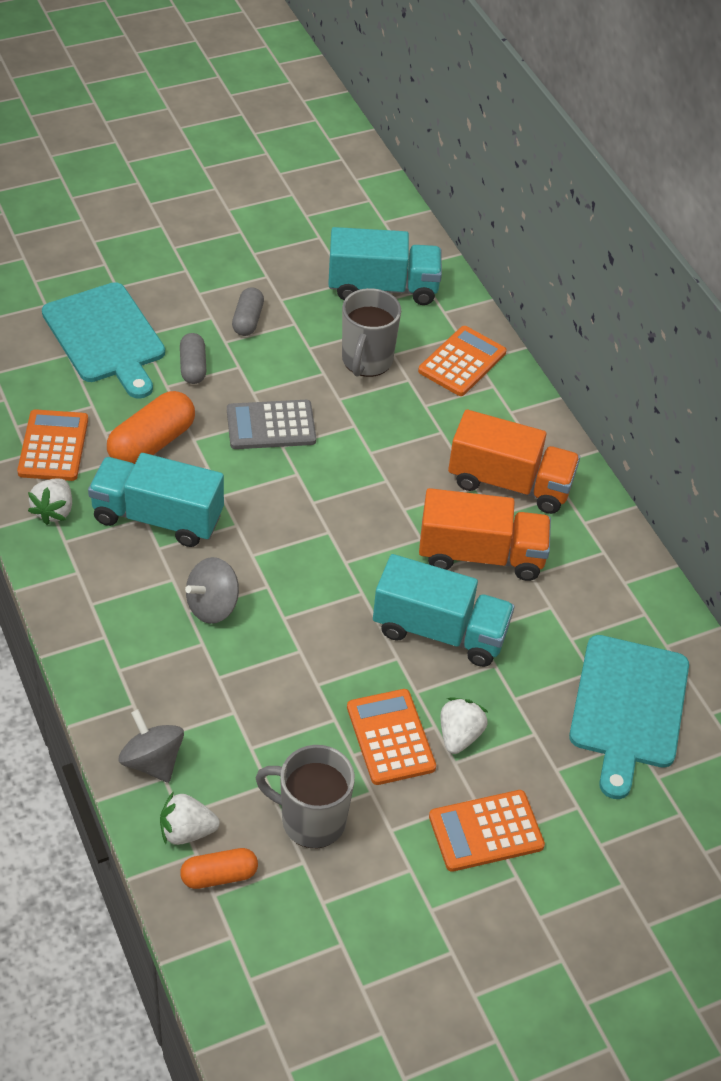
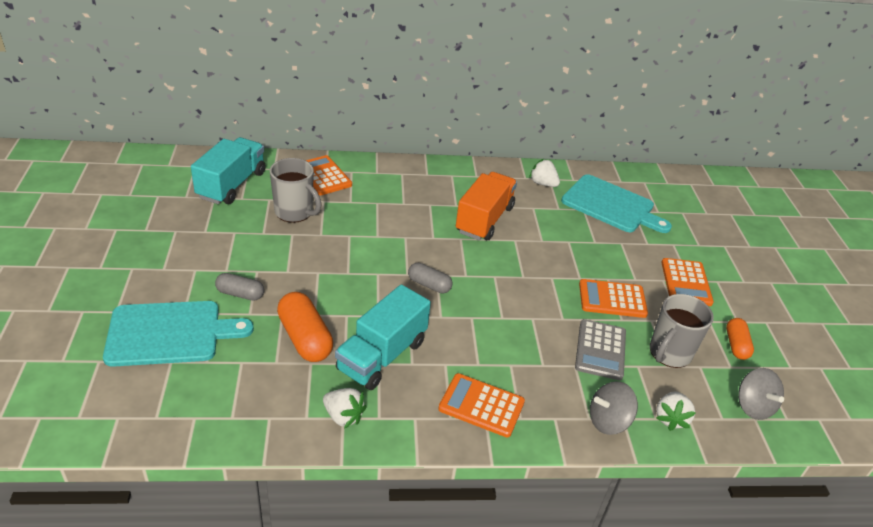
camera: 70 degrees left, 10 degrees down
orange calculator [17,409,88,481] -> orange calculator moved to [438,373,525,437]
orange capsule [180,848,258,889] -> orange capsule moved to [726,318,754,360]
grey spinning top [185,557,239,624] -> grey spinning top moved to [738,368,784,420]
grey calculator [227,400,316,449] -> grey calculator moved to [575,319,626,380]
grey capsule [232,287,264,336] -> grey capsule moved to [408,263,452,293]
turquoise truck [373,554,515,667] -> none
white strawberry [440,697,488,754] -> white strawberry moved to [529,159,560,187]
orange truck [448,410,580,514] -> none

